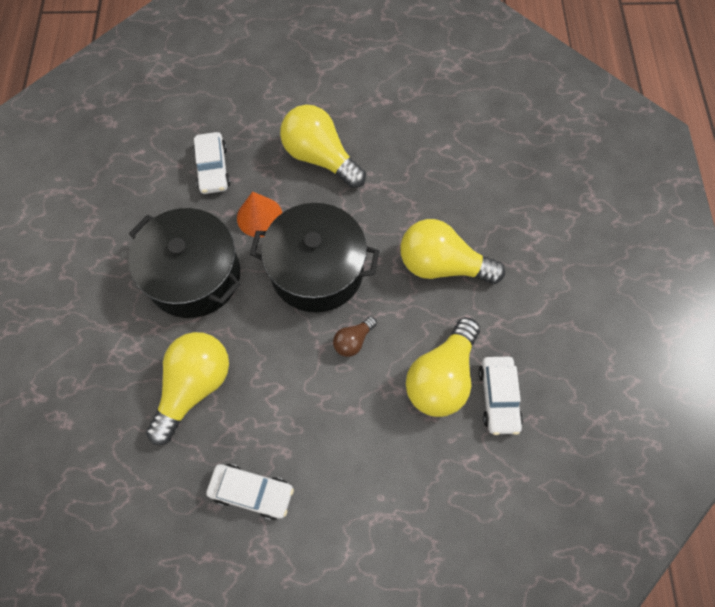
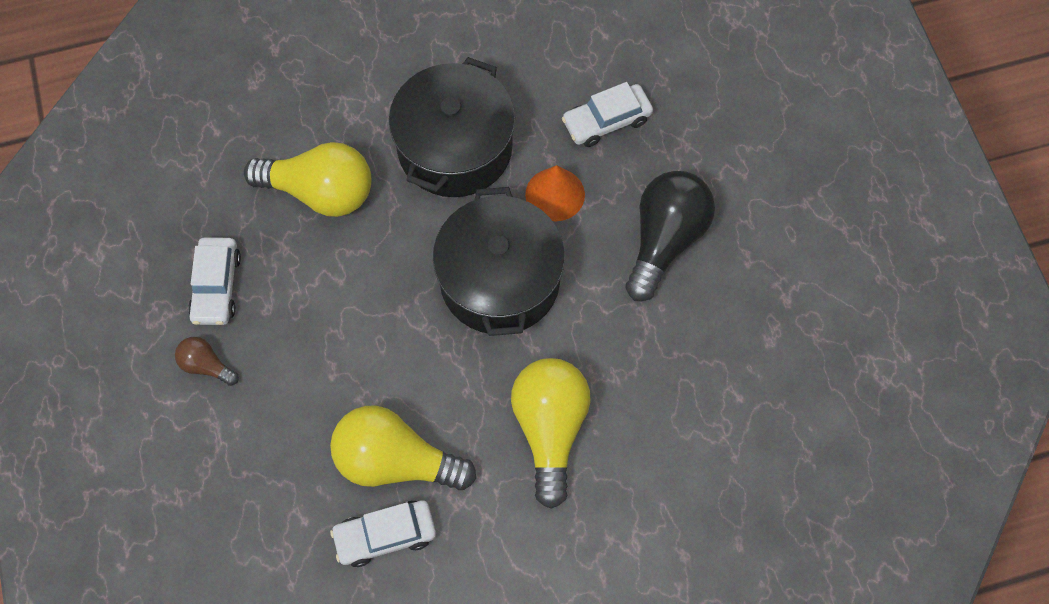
camera: 75 degrees right, 0 degrees up
yellow light bulb [280,105,366,188] -> black light bulb [625,171,715,301]
brown light bulb [333,316,377,357] -> brown light bulb moved to [175,337,239,386]

